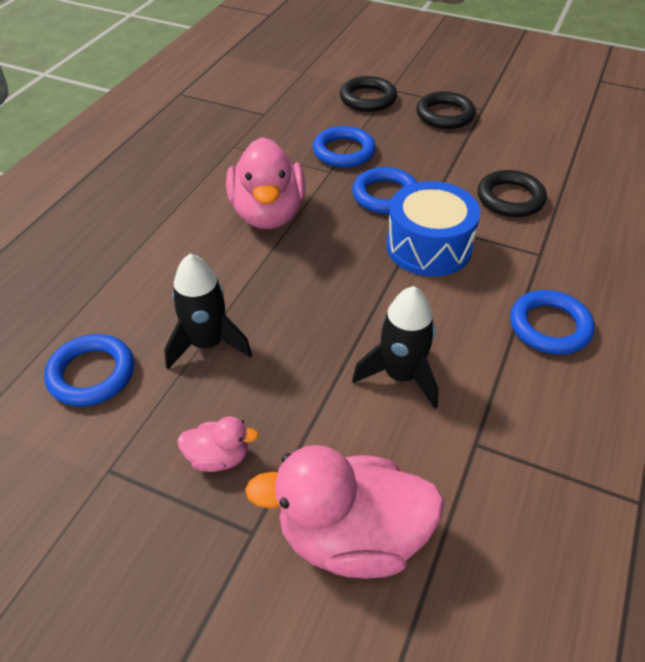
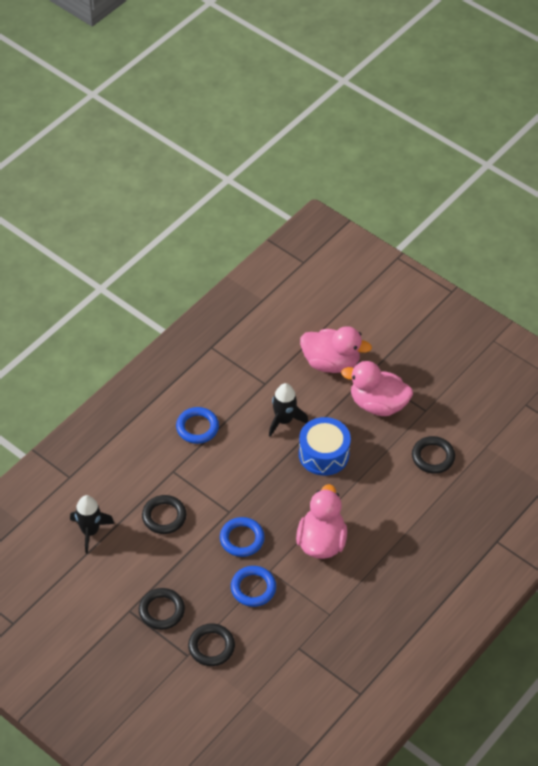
camera: 165 degrees left, 5 degrees up
blue ring [44,334,134,406] -> black ring [412,436,455,474]
black rocket [164,254,252,369] -> black rocket moved to [70,495,115,554]
pink duck [177,416,259,472] -> pink duck [341,361,413,416], size x2.09
blue drum [386,181,480,277] -> blue drum moved to [299,417,351,476]

